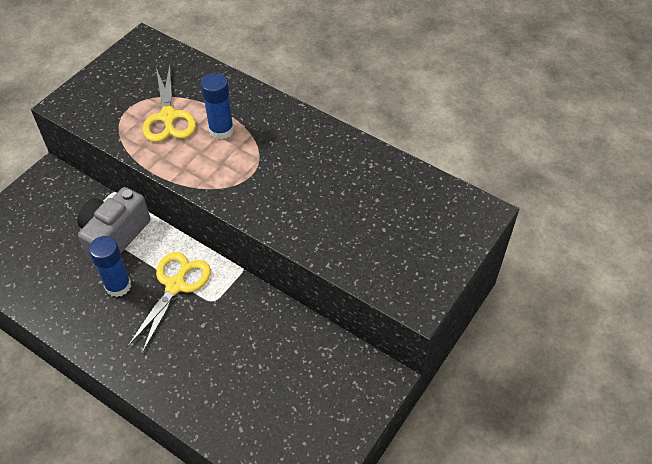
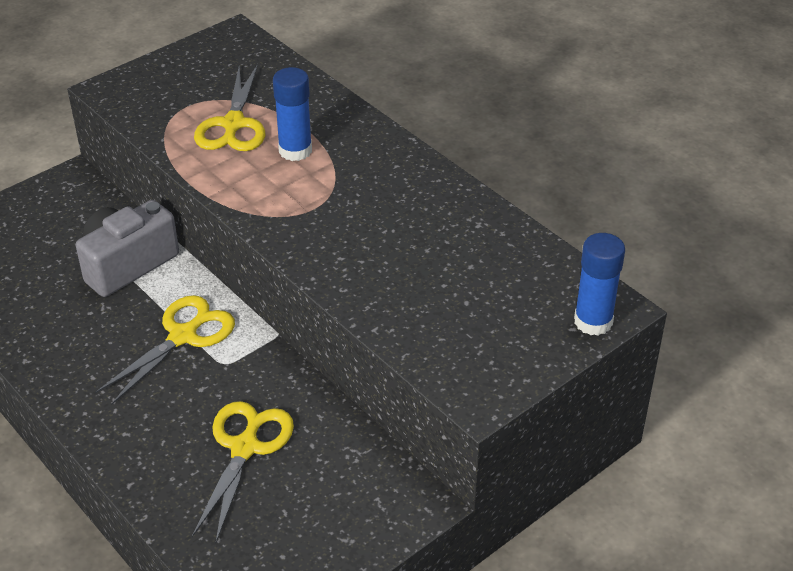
camera: 15 degrees right, 10 degrees down
blue glue stick [89,236,131,297] -> blue glue stick moved to [574,233,625,336]
none -> yellow scissors [192,401,294,542]

